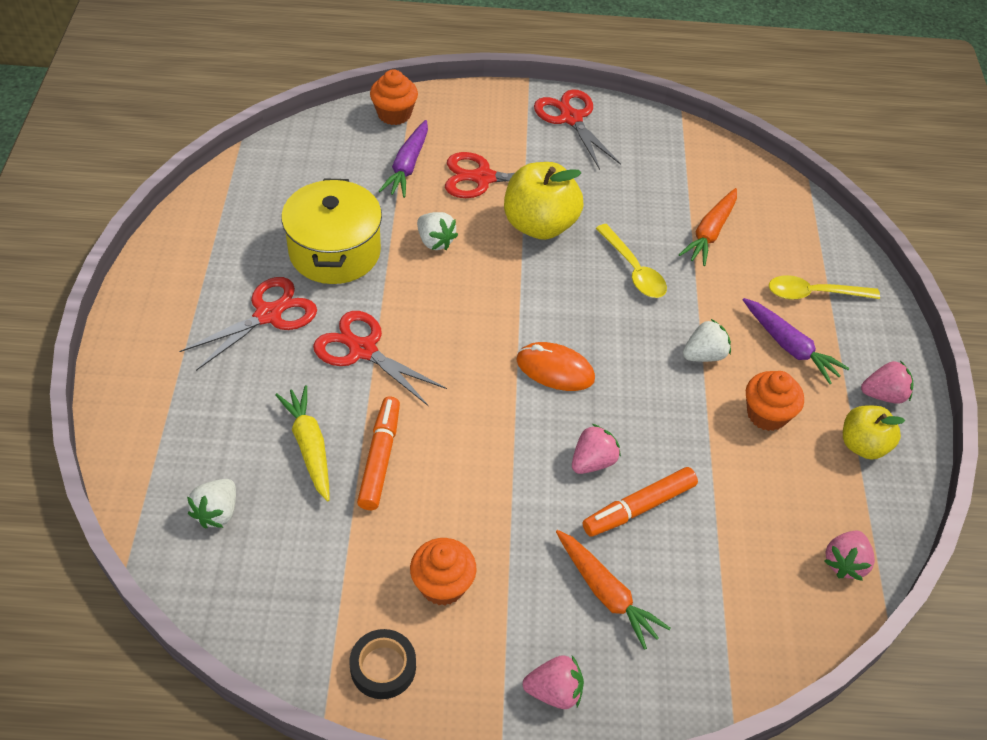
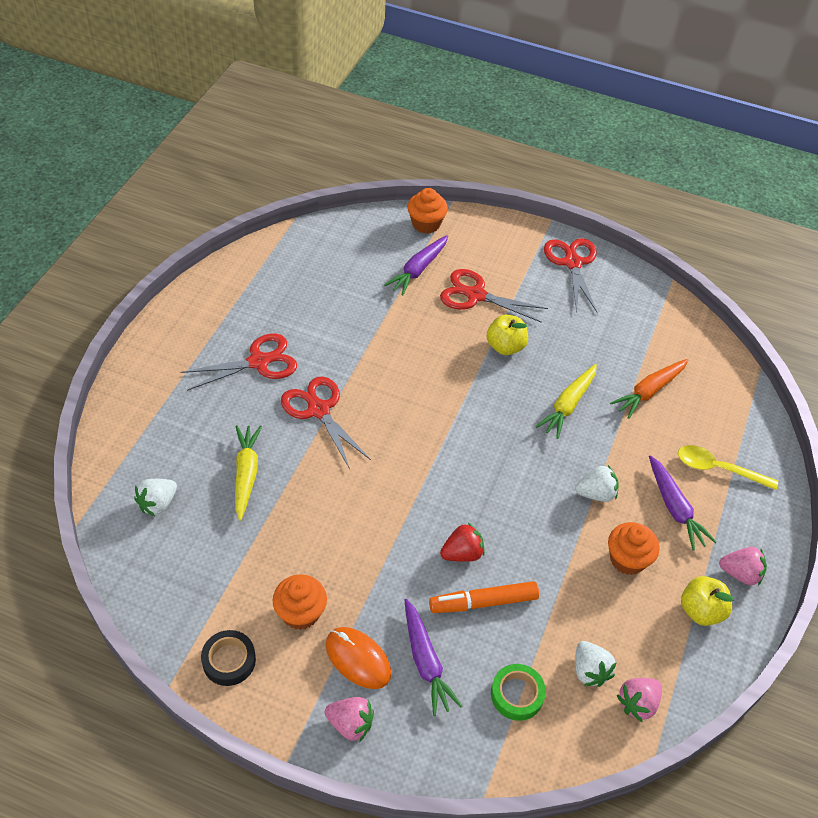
camera: 20 degrees right, 0 degrees up
yellow pot [281,178,382,284] -> none
orange marker [357,397,400,510] -> none
white strawberry [417,212,458,250] -> white strawberry moved to [575,641,617,687]
yellow apple [504,162,584,240] -> yellow apple [487,315,528,355], size x0.62
orange mouse [516,342,595,391] -> orange mouse moved to [326,627,391,689]
orange carrot [556,530,670,650] -> purple carrot [405,599,462,716]
pink strawberry [572,424,621,474] -> red strawberry [440,523,485,562]
yellow spoon [596,224,667,298] -> yellow carrot [536,364,597,439]
none -> green tape [491,664,546,721]

